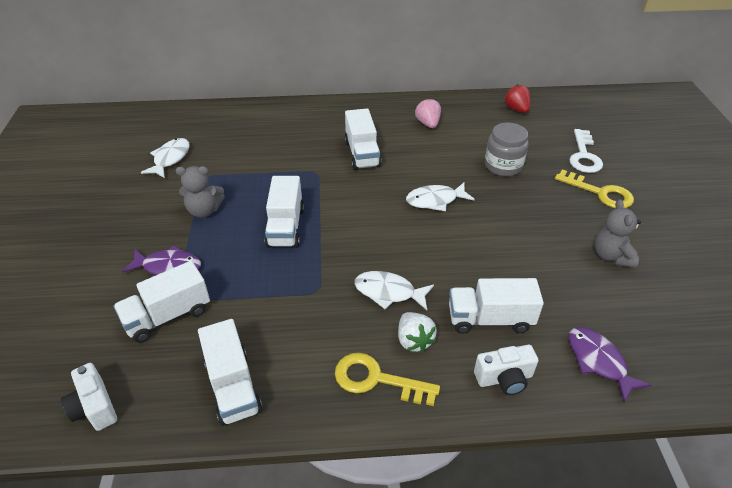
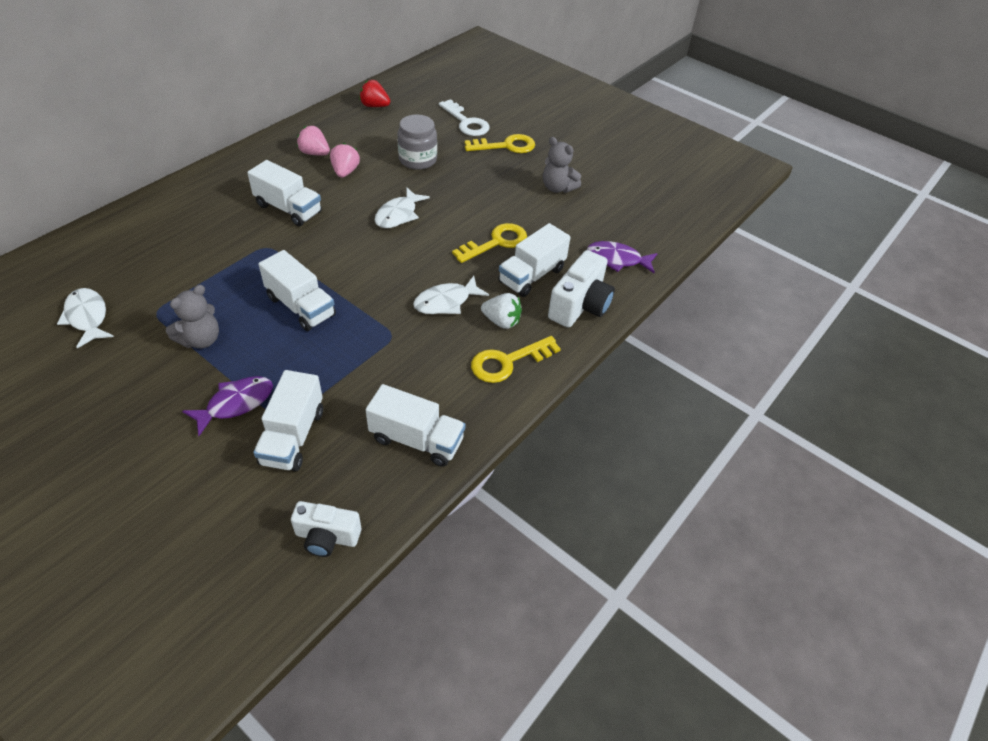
camera: 50 degrees left, 5 degrees up
white camera [474,345,539,395] -> white camera [548,250,615,328], size x1.52
none -> pink strawberry [330,143,360,178]
none -> yellow key [452,223,527,263]

